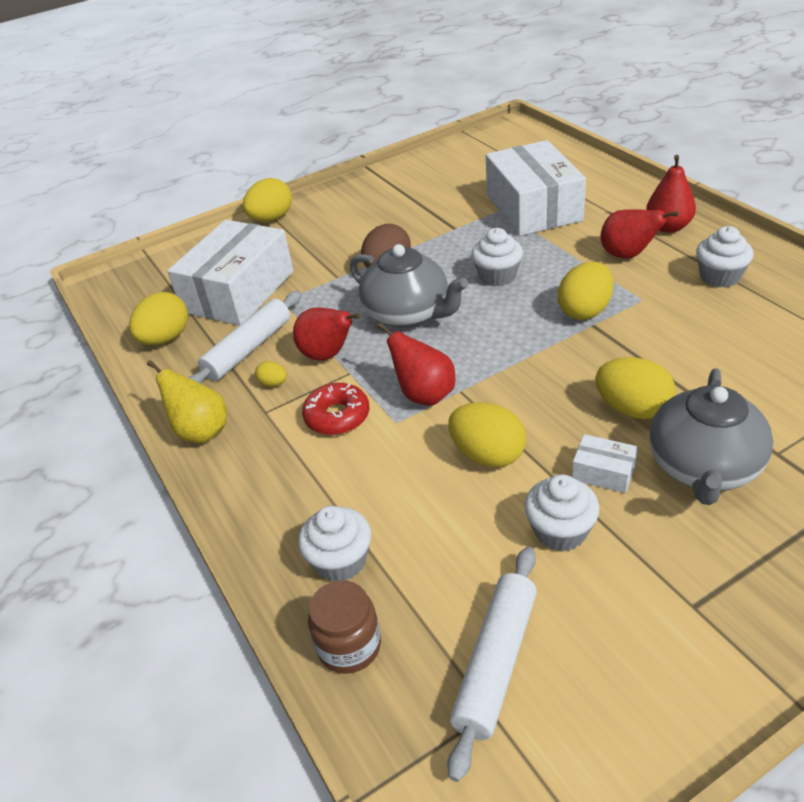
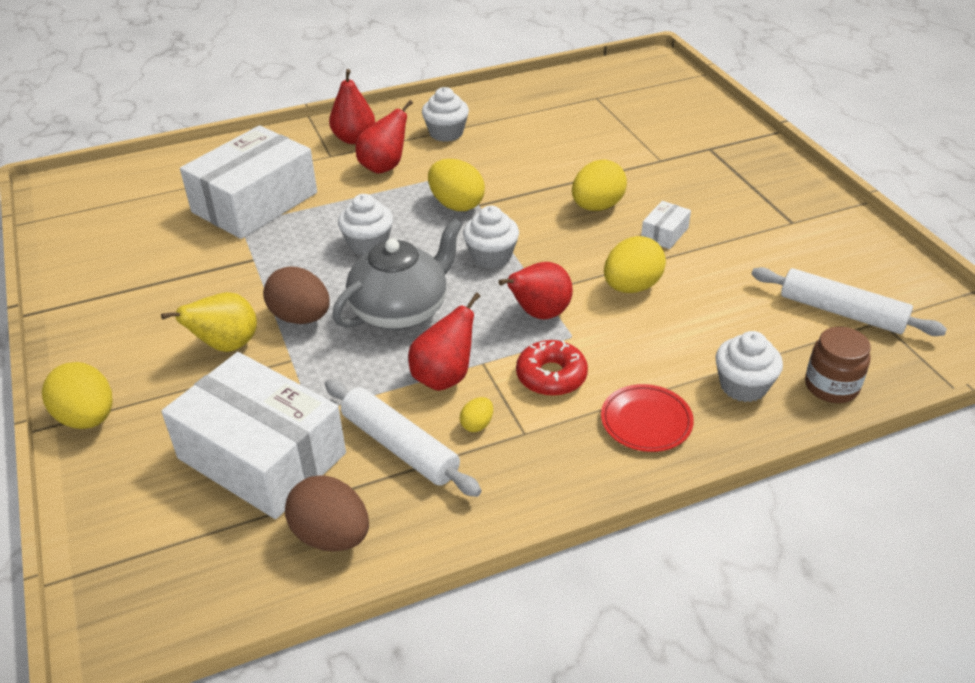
camera: 85 degrees left, 0 degrees up
yellow egg [129,292,188,345] -> brown egg [285,475,369,552]
yellow pear [147,360,227,443] -> yellow pear moved to [161,292,257,352]
white box [486,140,586,236] -> white box turned 45 degrees counterclockwise [180,126,317,239]
white cupcake [524,474,600,552] -> white cupcake moved to [463,206,519,268]
grey teapot [649,368,773,505] -> none
none -> red plate [601,384,694,452]

